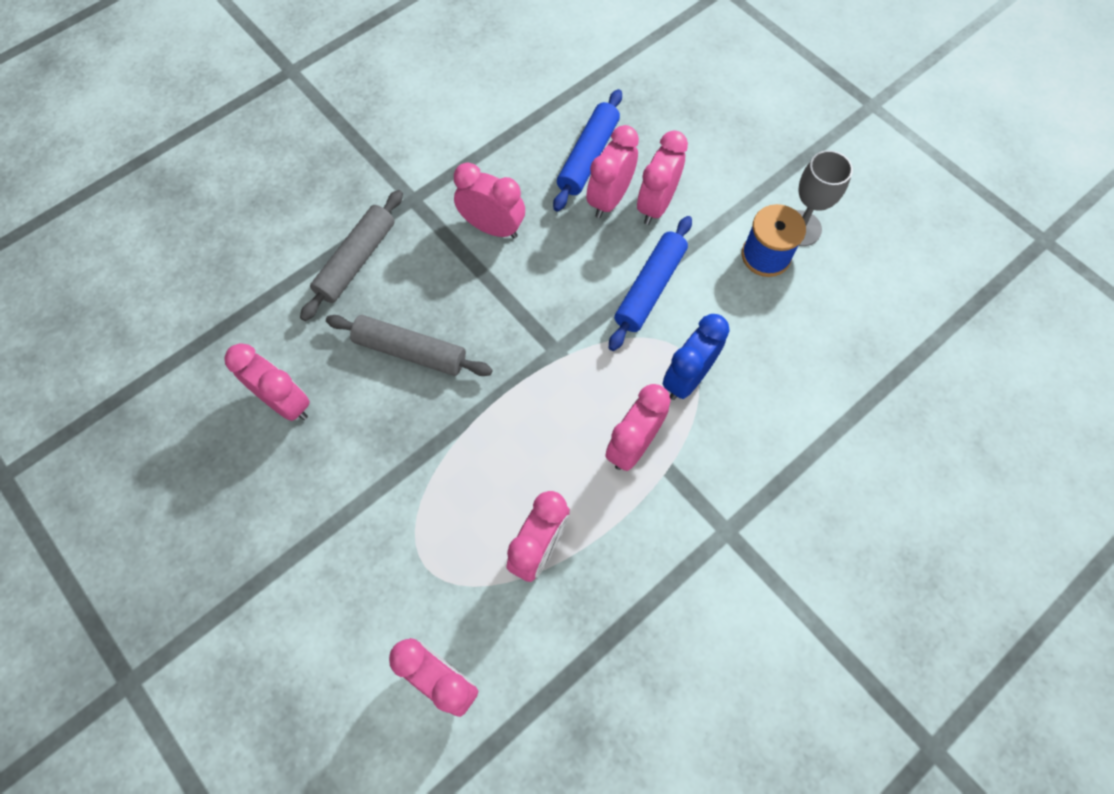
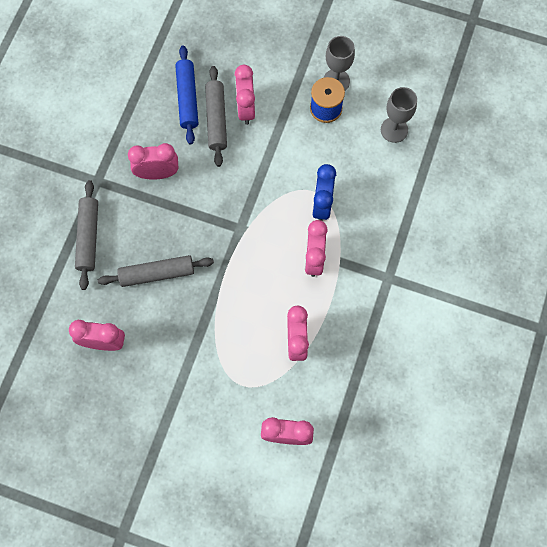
camera: 30 degrees left, 5 degrees up
pink clock [586,125,639,218] -> grey rolling pin [205,66,227,167]
blue rolling pin [609,216,692,351] -> none
none -> grey goblet [381,87,417,143]

